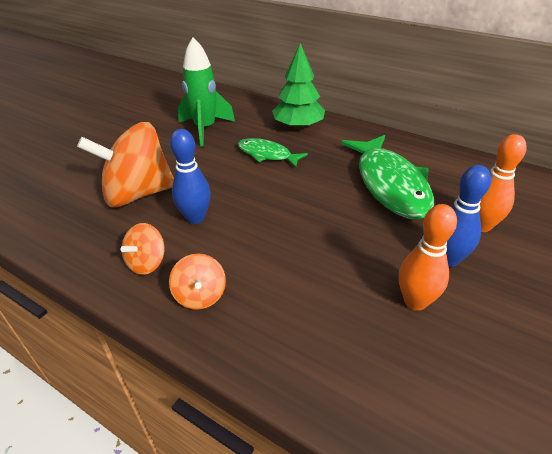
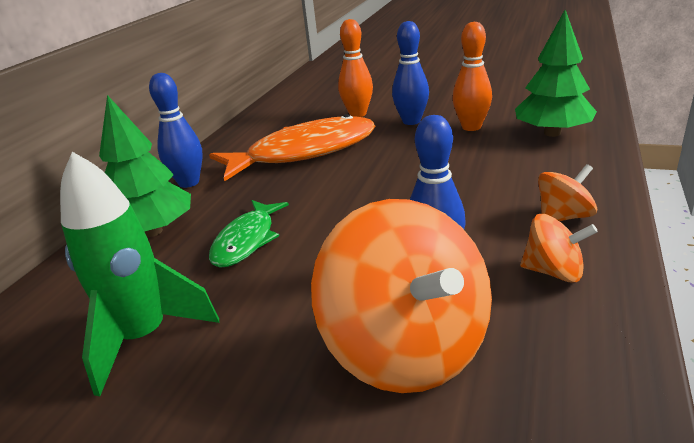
camera: 100 degrees left, 10 degrees down
green fish [341,135,434,219] -> orange fish [209,114,375,181]
none -> blue bowling pin [149,73,203,188]
none -> green tree [515,10,597,137]

